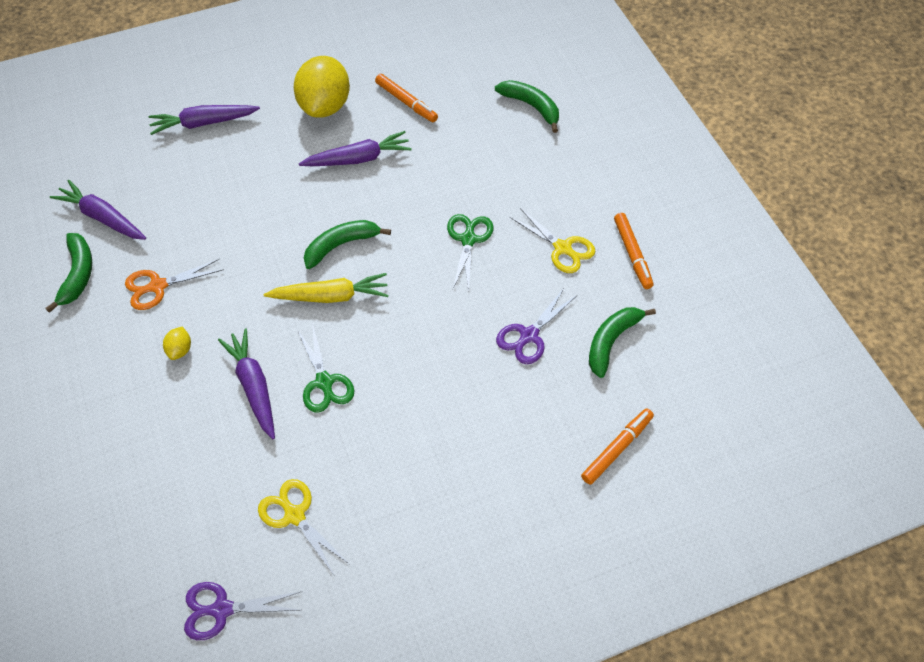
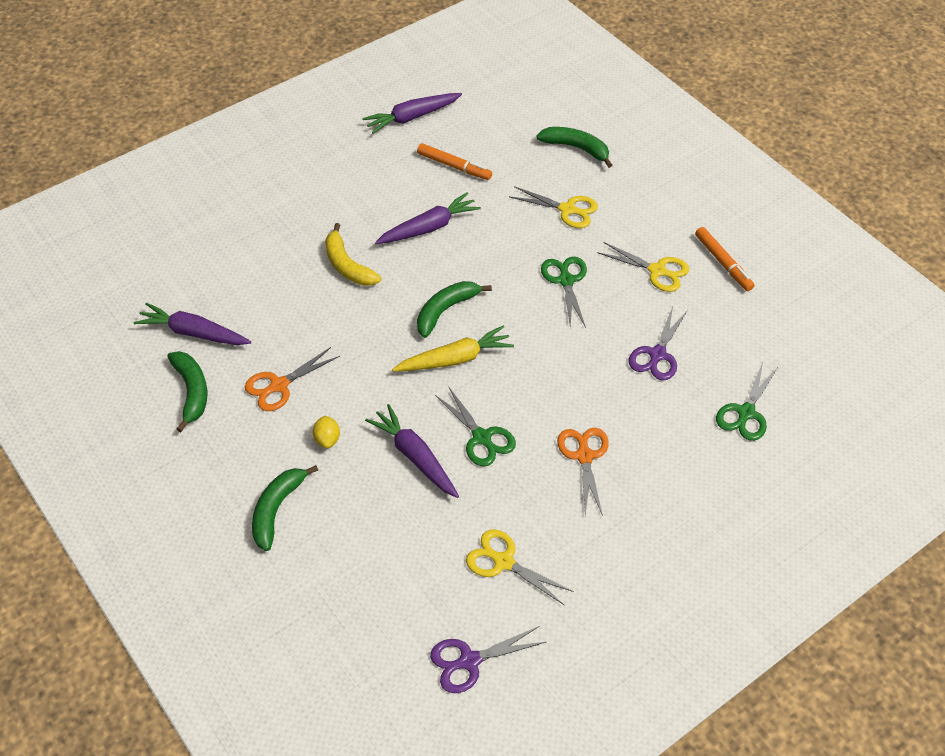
camera: 15 degrees left, 5 degrees down
purple carrot [148,105,260,135] -> purple carrot moved to [362,93,462,134]
yellow lemon [294,56,350,118] -> none
orange marker [581,408,654,485] -> none
green banana [589,307,656,378] -> green banana moved to [252,465,318,551]
none -> yellow banana [325,223,381,286]
none -> yellow scissors [509,186,598,228]
none -> orange scissors [557,428,609,516]
none -> green scissors [716,362,779,441]

